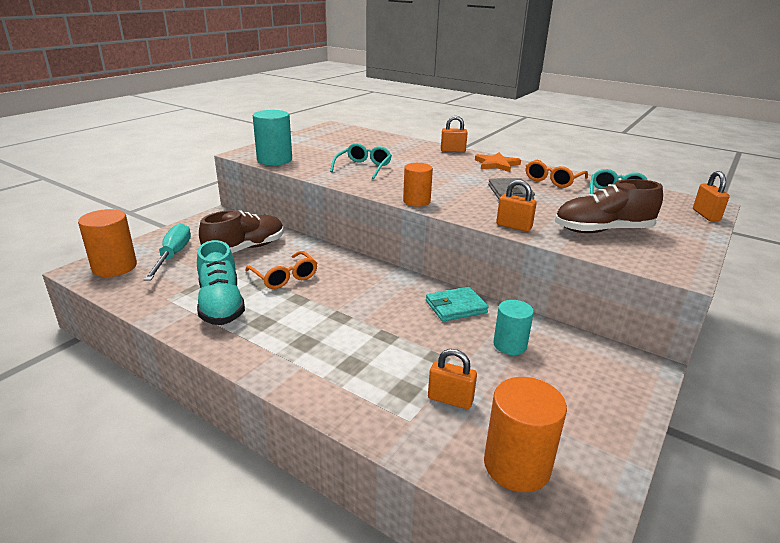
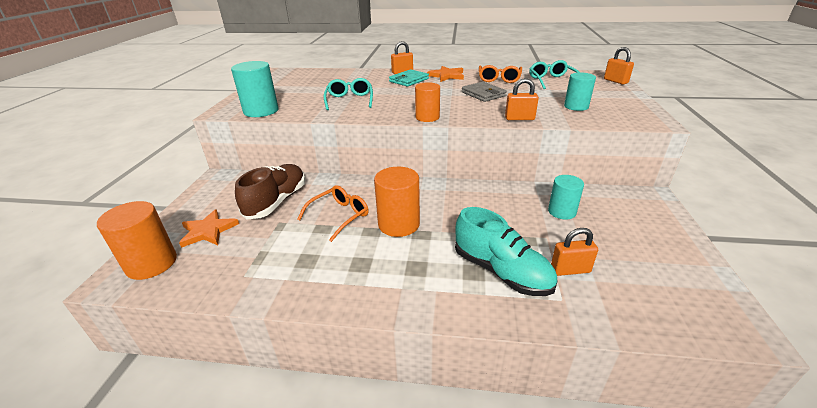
camera: 25 degrees left, 5 degrees up
turquoise screwdriver [144,223,191,281] -> orange star [179,209,239,248]
turquoise shoe [197,240,245,325] -> turquoise shoe moved to [455,207,557,296]
orange glasses [245,251,317,289] -> orange glasses turned 75 degrees counterclockwise [297,185,369,242]
turquoise wallet [426,287,489,322] -> turquoise wallet moved to [389,69,429,87]
orange cylinder [484,377,567,492] -> orange cylinder moved to [374,167,420,237]
brown shoe [555,179,663,233] -> turquoise cylinder [564,72,596,111]

